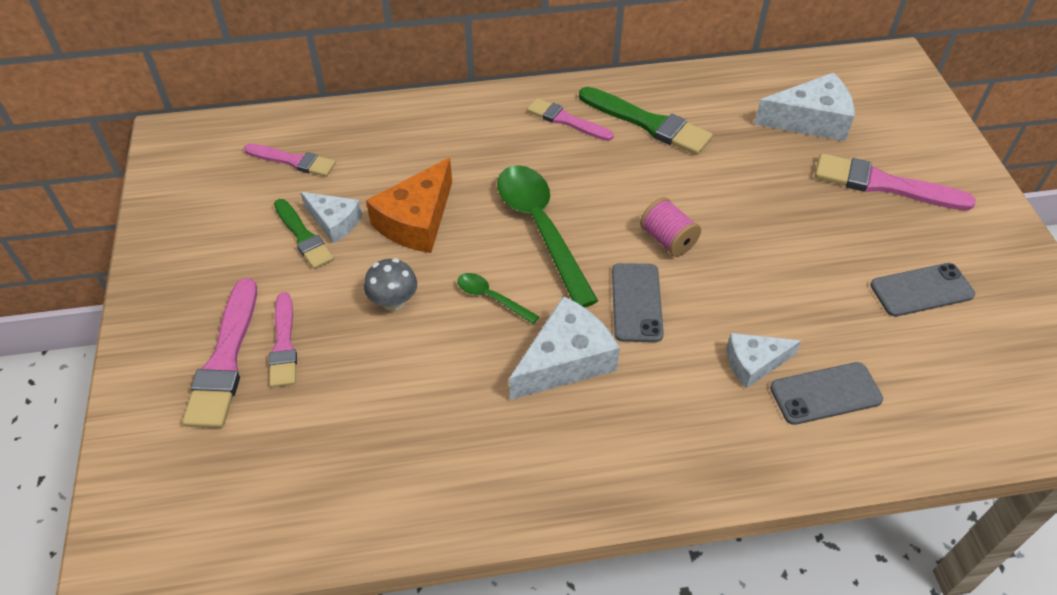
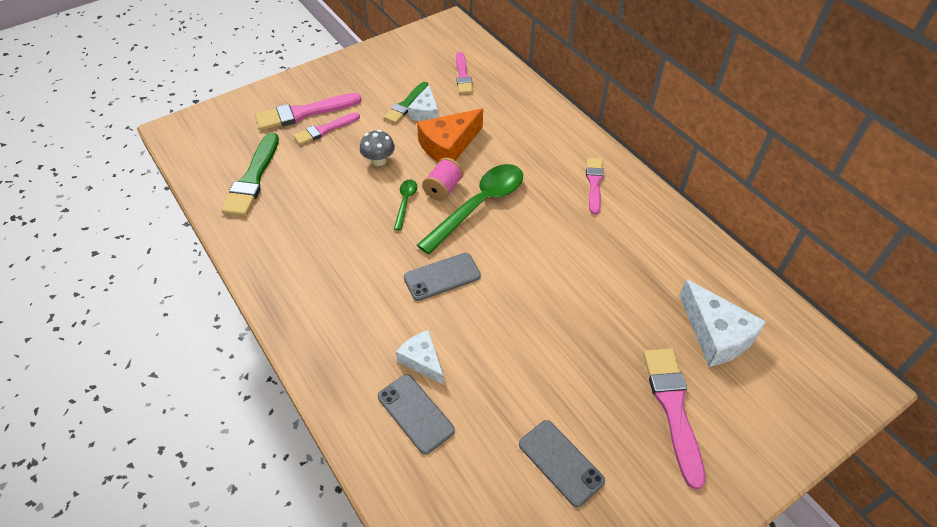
camera: 65 degrees right, 0 degrees up
orange cheese [366,158,452,253] -> orange cheese turned 45 degrees counterclockwise [417,108,483,163]
white cheese [509,296,620,400] -> none
green brush [579,87,713,155] -> green brush moved to [221,133,279,216]
pink spool [640,197,701,257] -> pink spool moved to [422,157,463,201]

